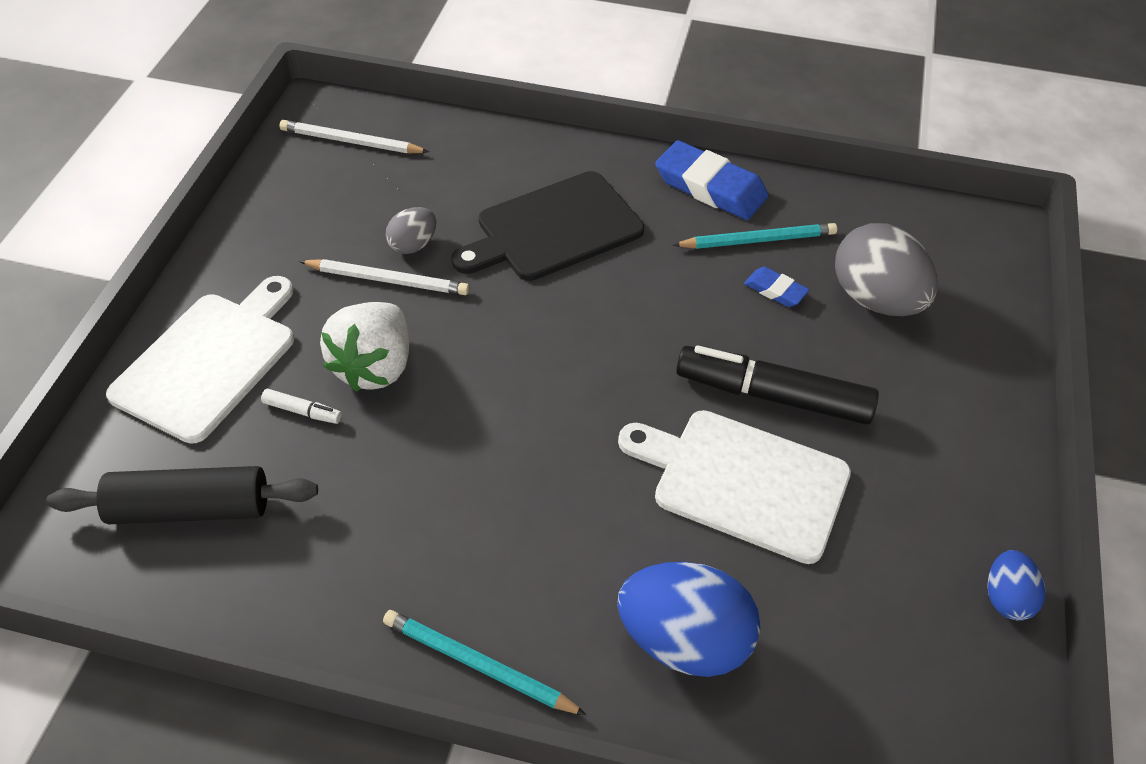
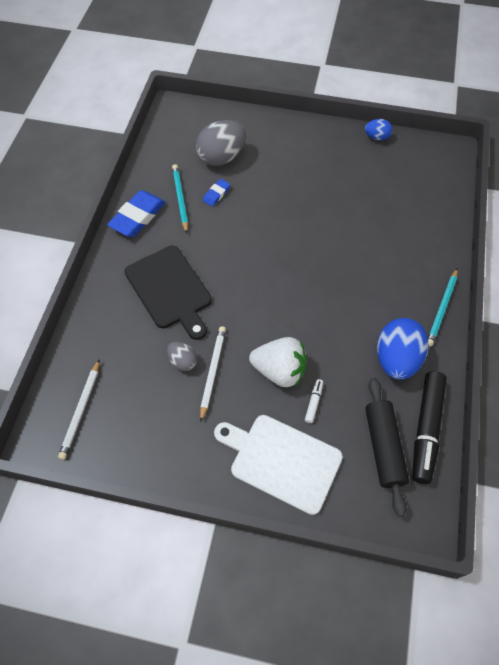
camera: 90 degrees left, 10 degrees up
blue egg [617,562,761,677] -> blue egg moved to [377,318,429,380]
white cutting board [618,410,851,564] -> none
black marker [676,346,879,425] -> black marker moved to [412,371,447,484]

